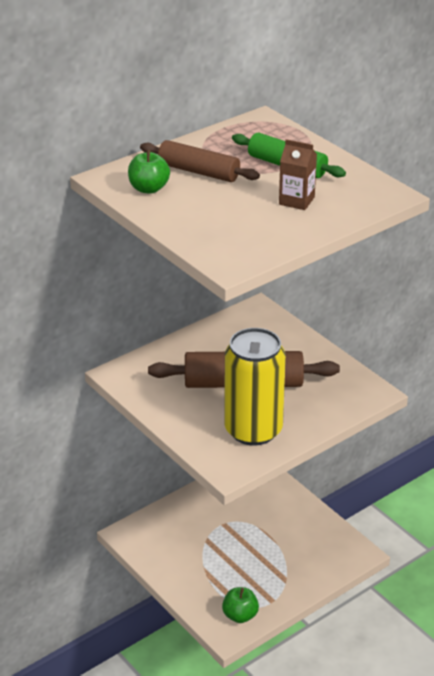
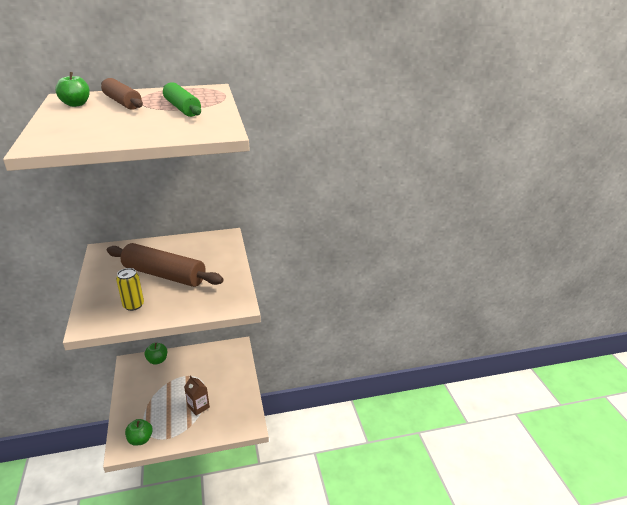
camera: 25 degrees right, 5 degrees down
yellow can [224,328,286,446] -> yellow can [116,268,144,311], size x0.48
brown carton [279,139,317,210] -> brown carton moved to [184,375,210,415]
none -> green apple [145,343,167,365]

